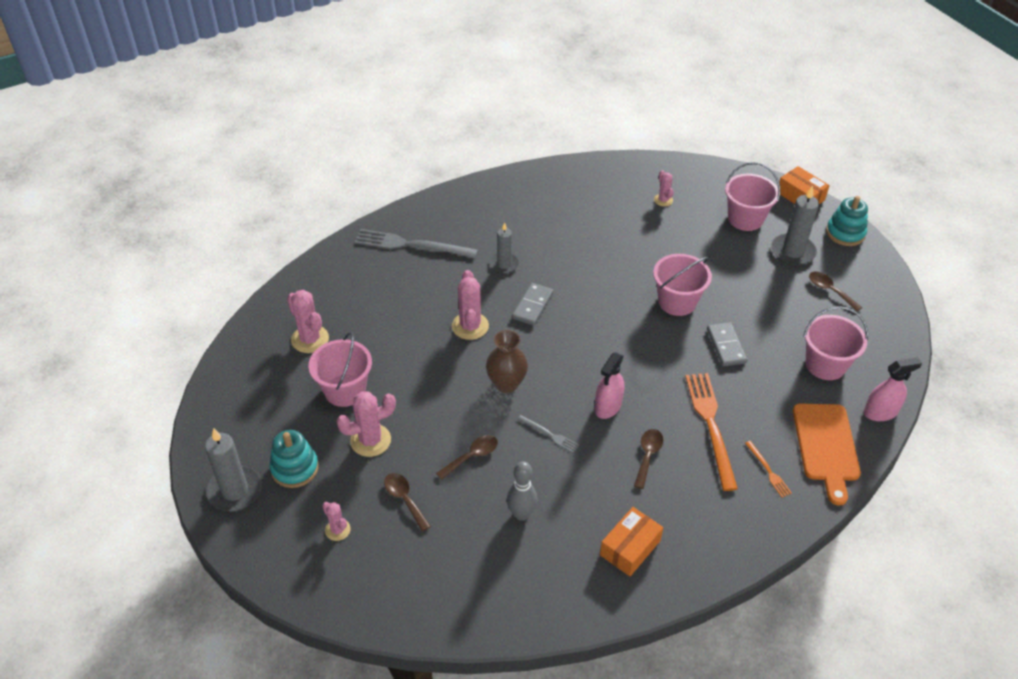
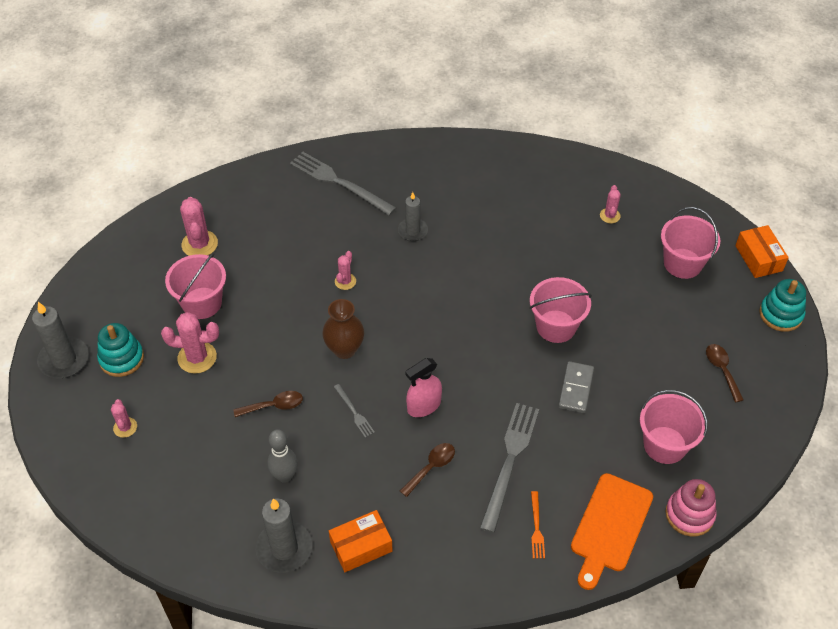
camera: 25 degrees right, 5 degrees up
brown spoon [384,473,431,532] -> none
pink cactus [452,270,489,340] -> pink cactus [335,251,356,290], size x0.58
grey domino [512,283,554,326] -> none
orange fork [685,373,738,491] -> grey fork [480,403,539,533]
grey candle [771,186,819,265] -> grey candle moved to [255,498,312,573]
pink spray bottle [864,357,922,421] -> pink stacking toy [665,479,716,536]

